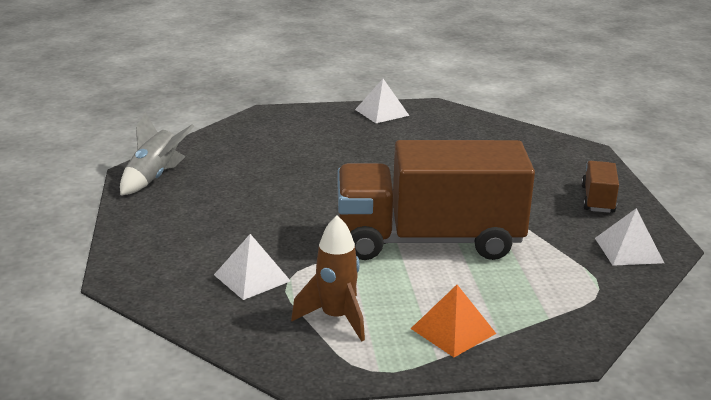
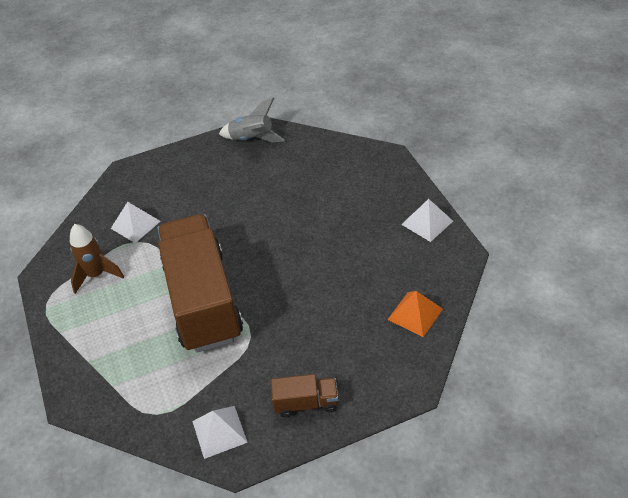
camera: 80 degrees right, 20 degrees up
orange pyramid [411,285,496,357] -> orange pyramid moved to [387,291,443,337]

